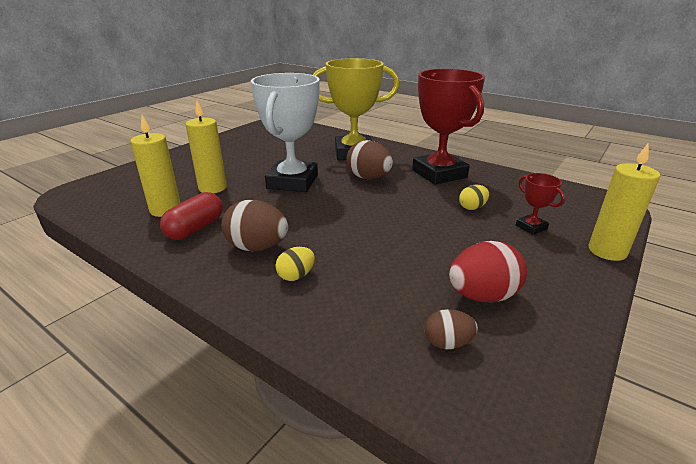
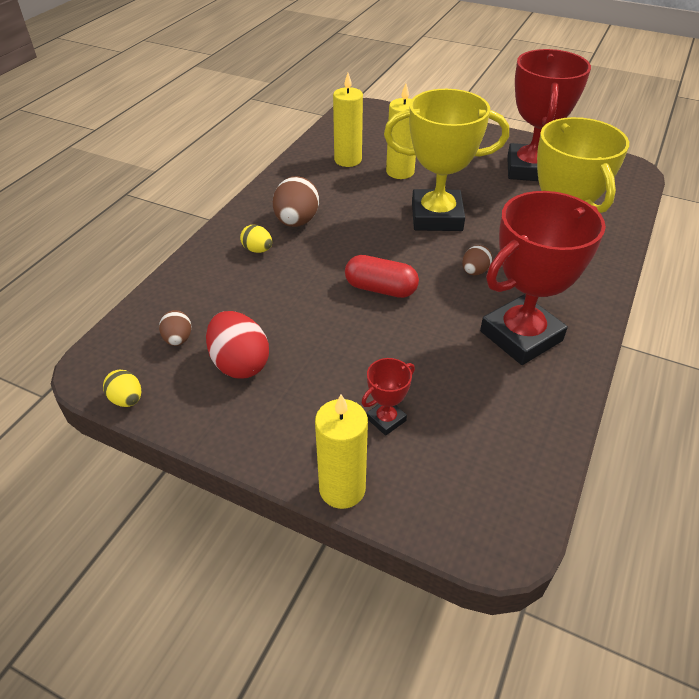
camera: 80 degrees right, 15 degrees up
red capsule [160,192,223,240] -> red capsule moved to [345,255,419,298]
white trophy [251,73,320,192] -> yellow trophy [384,89,509,231]
brown egg [346,140,393,179] -> brown egg [462,245,493,275], size x0.57
yellow egg [459,185,489,210] -> yellow egg moved to [103,370,141,407]
none -> red trophy [507,49,591,181]

